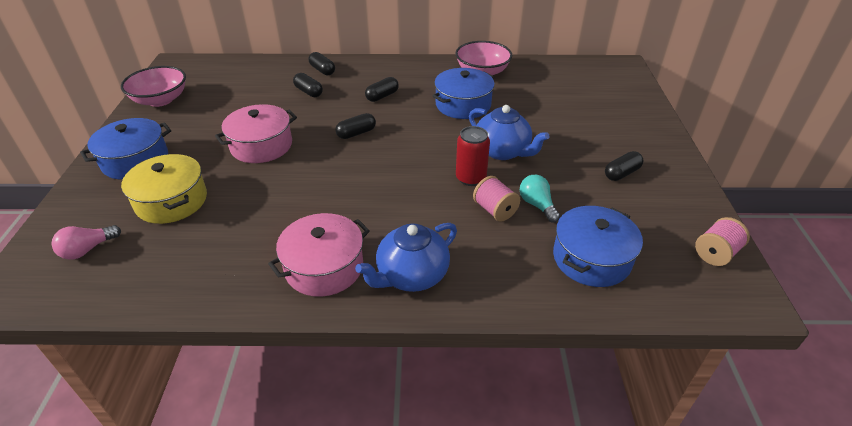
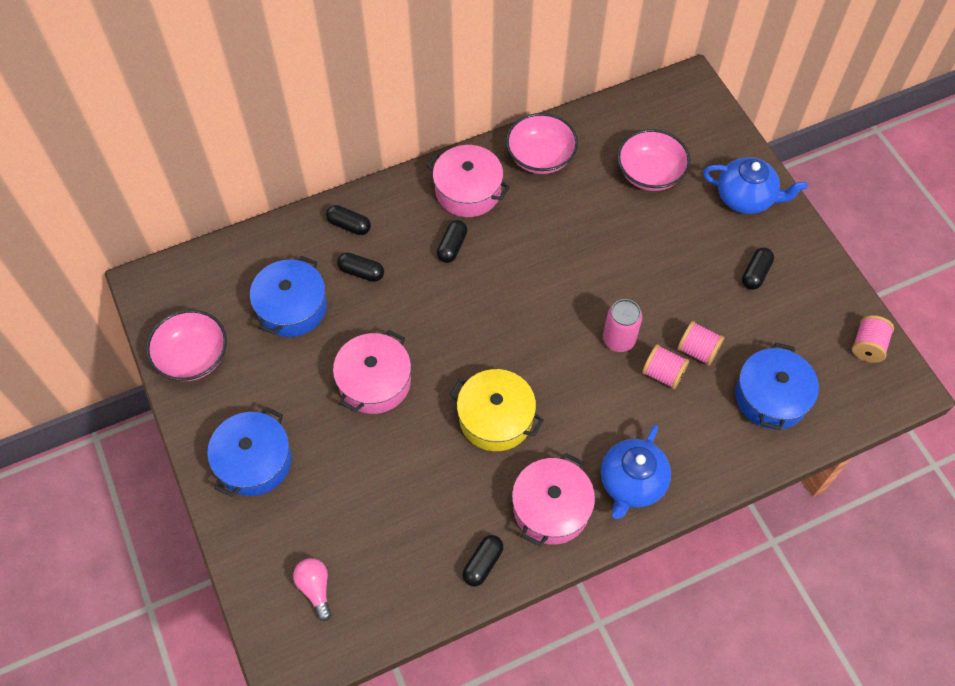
camera: 25 degrees left, 20 degrees up
pink light bulb [51,225,121,260] -> pink light bulb turned 135 degrees clockwise [293,558,332,621]
yellow pot [121,154,207,224] -> yellow pot moved to [450,369,544,451]
black capsule [336,113,376,139] -> black capsule moved to [463,535,504,587]
blue pot [433,68,495,119] -> blue pot moved to [250,256,327,337]
red can [456,126,490,186] -> pink can [603,299,642,352]
blue teapot [469,105,550,160] -> blue teapot moved to [703,157,808,214]
turquoise light bulb [520,175,560,222] -> pink spool [677,321,725,366]
none -> pink pot [427,145,510,217]
none -> pink bowl [617,129,690,191]

